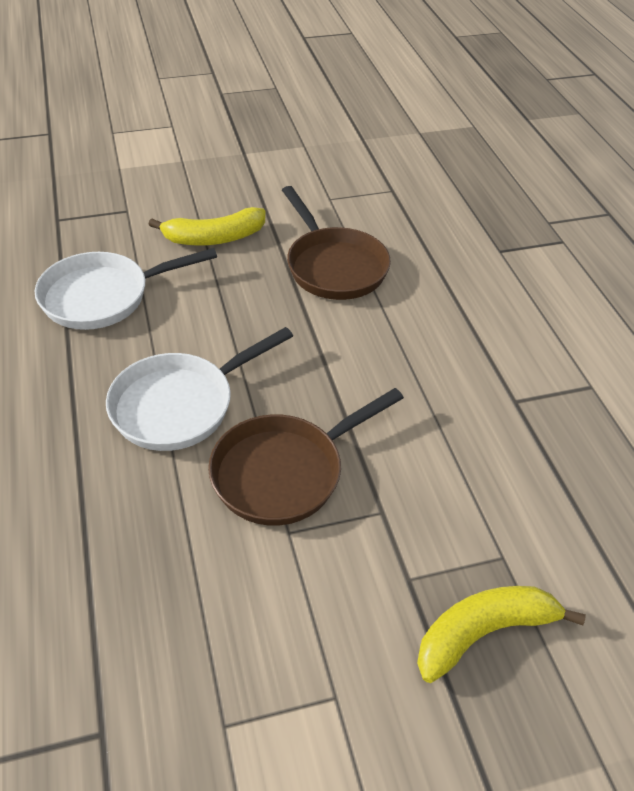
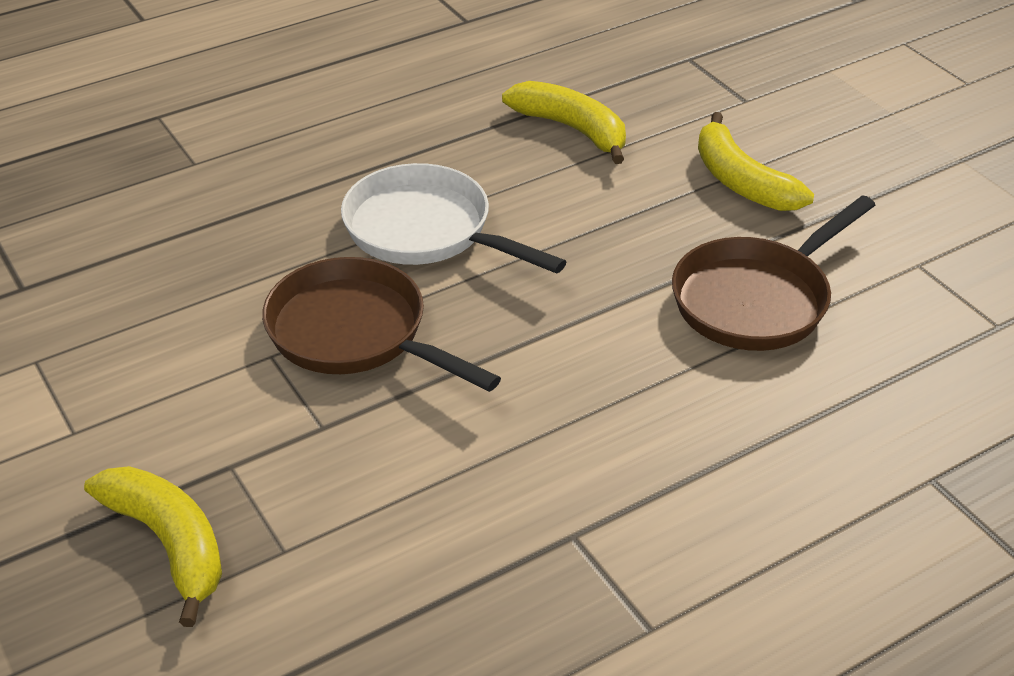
camera: 75 degrees right, 5 degrees down
white pan [35,248,217,330] -> yellow banana [502,81,626,164]

